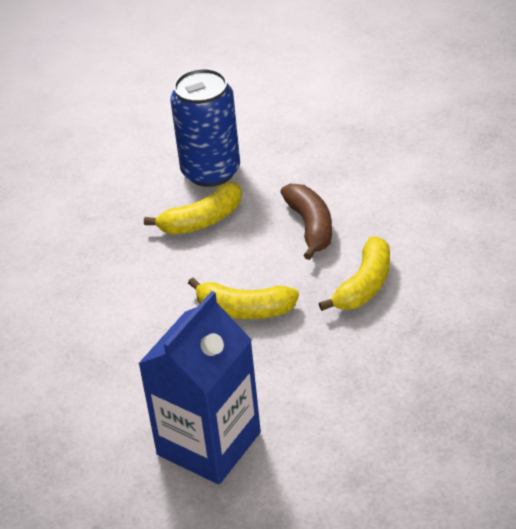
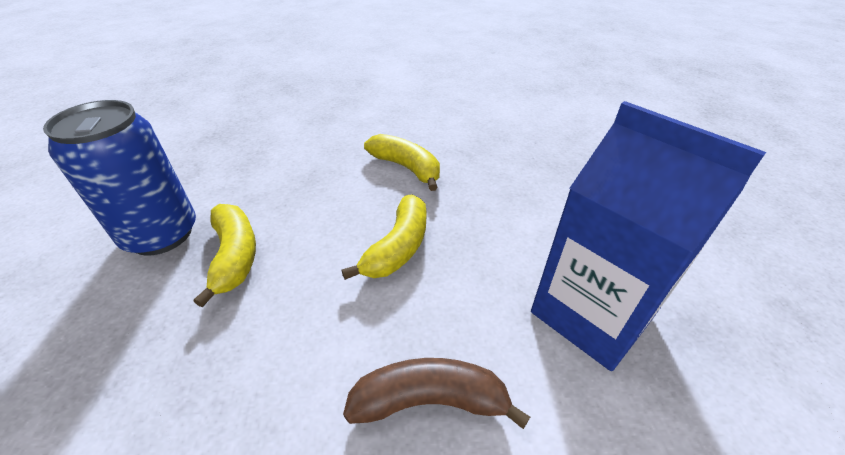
camera: 80 degrees left, 0 degrees up
brown banana [280,184,332,260] -> brown banana moved to [343,358,530,429]

